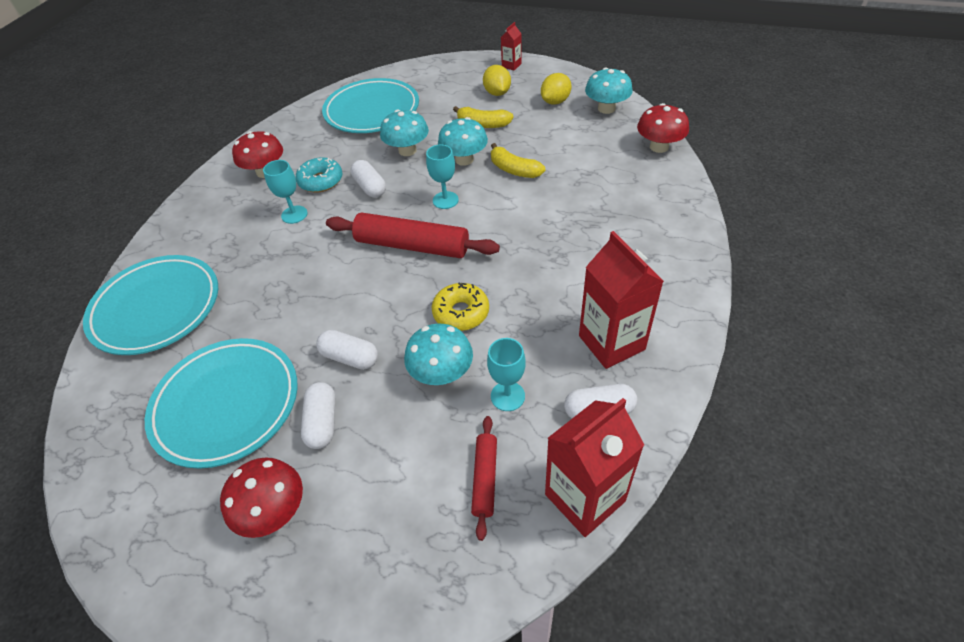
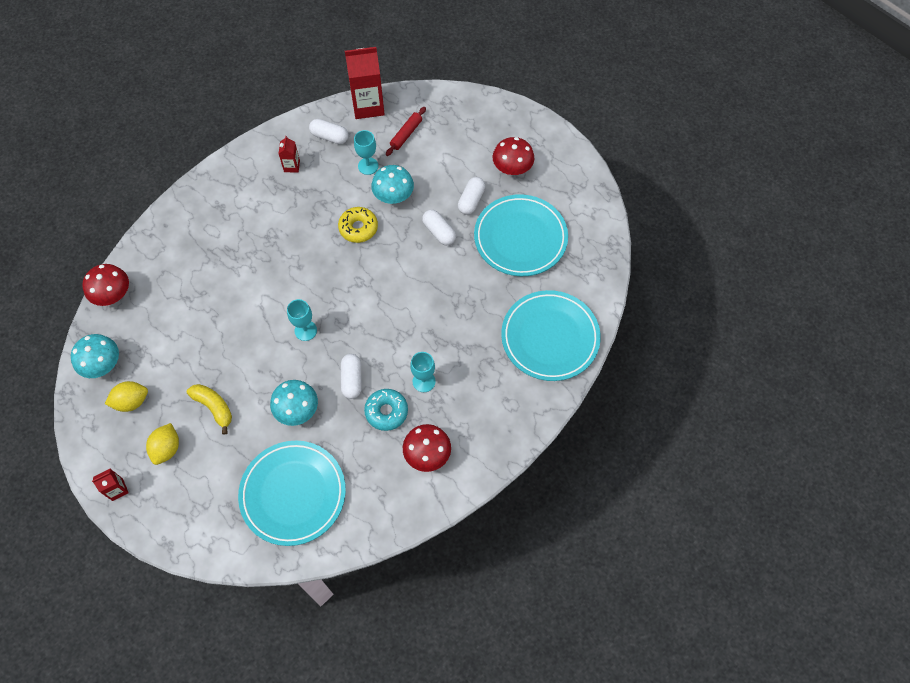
camera: 155 degrees left, 15 degrees up
red rolling pin [326,213,500,258] -> none
turquoise mushroom [438,117,488,166] -> none
yellow banana [491,143,545,178] -> none
red carton [579,231,664,369] -> red carton [279,136,300,173], size x0.48

